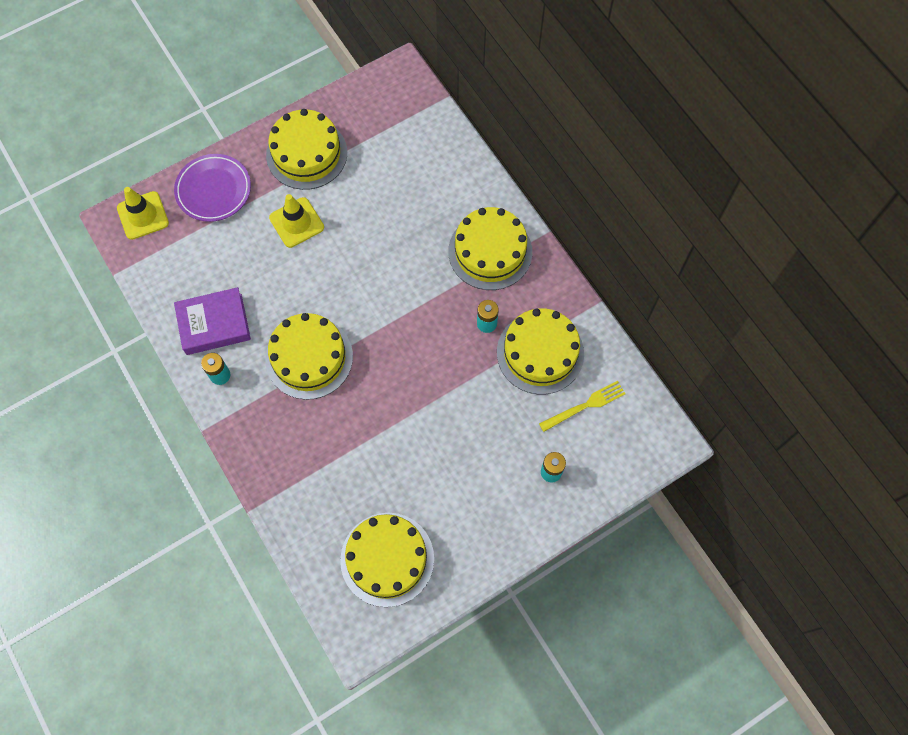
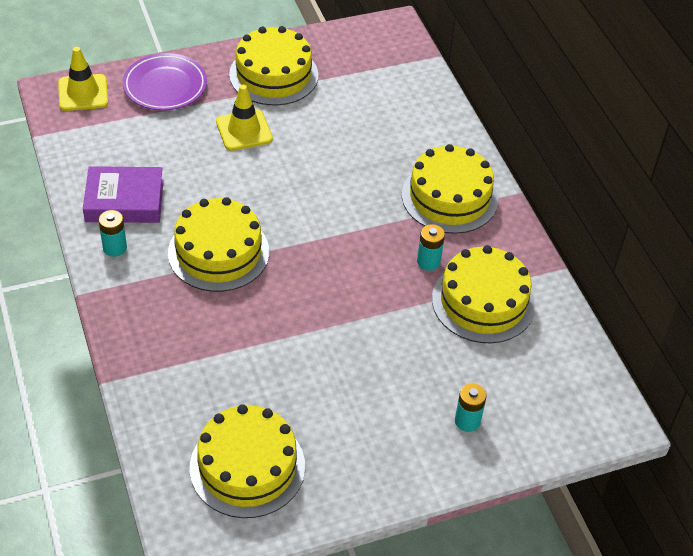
camera: 10 degrees right, 20 degrees down
yellow fork [539,381,625,432] -> none

